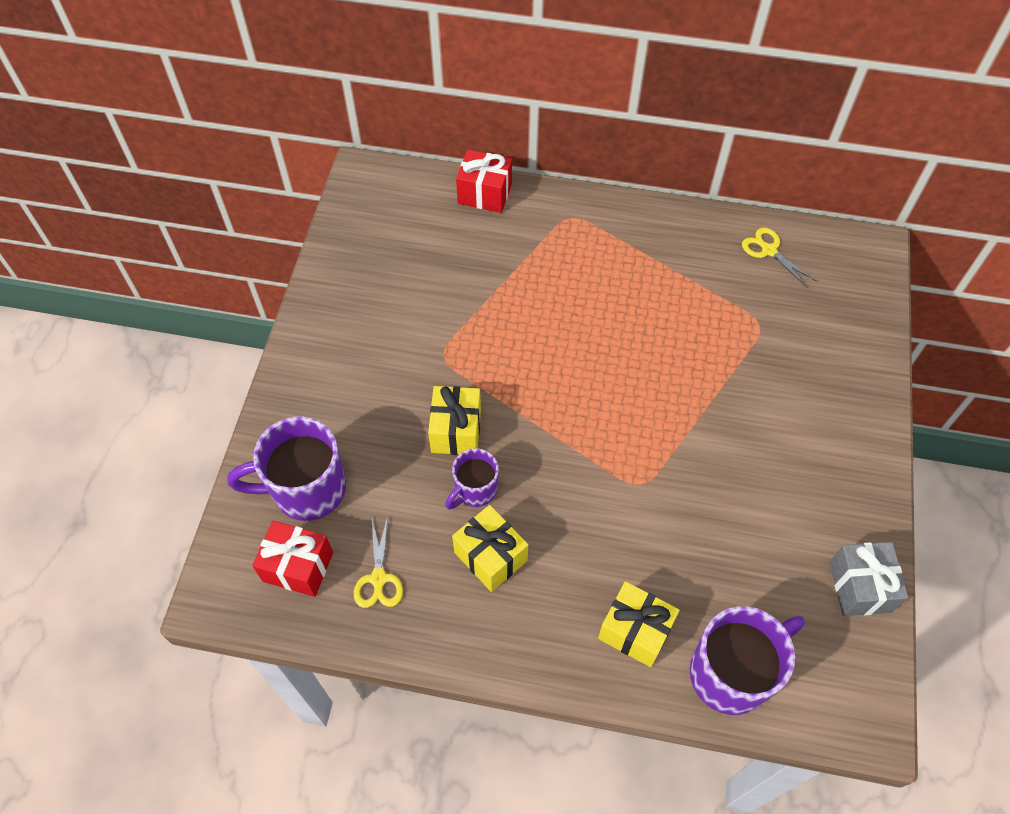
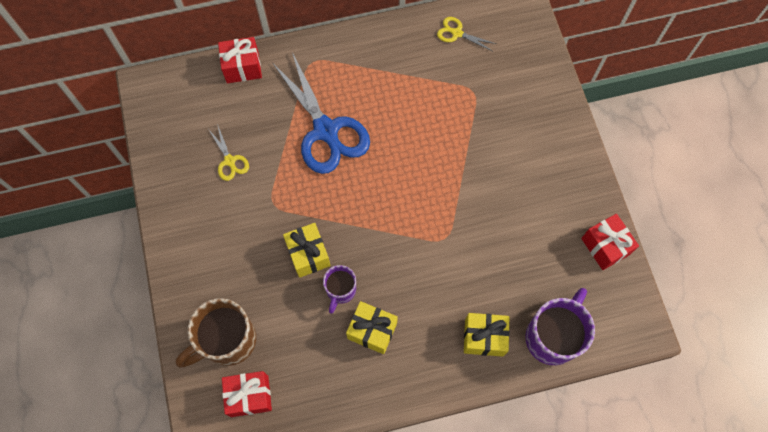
camera: 25 degrees left, 10 degrees up
purple mug [228,416,346,521] -> brown mug [176,298,256,367]
yellow scissors [354,516,403,608] -> yellow scissors moved to [209,124,249,181]
grey gift [829,542,908,616] -> red gift [581,214,639,270]
none -> blue scissors [272,52,370,174]

